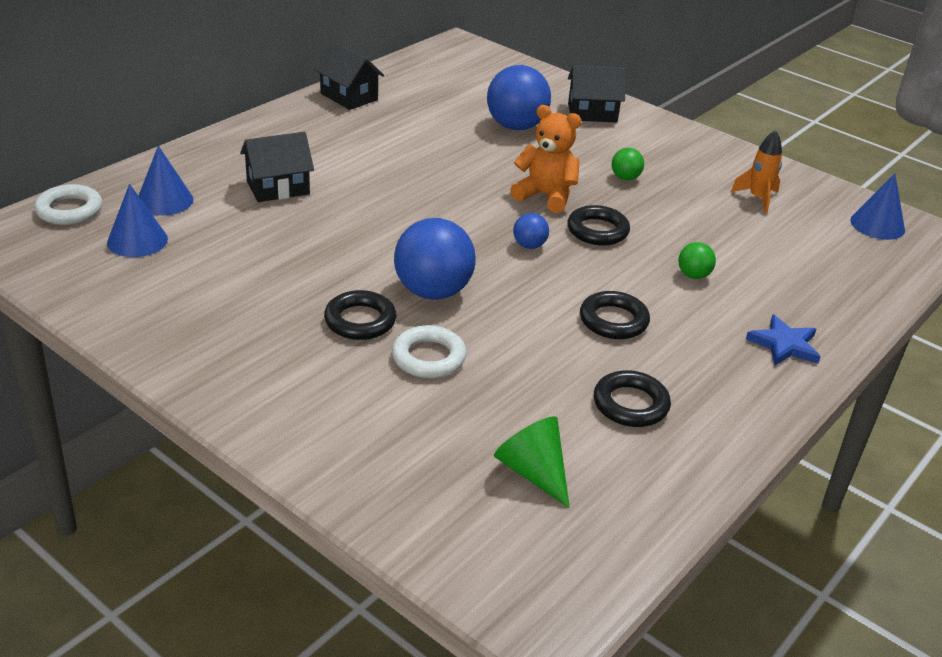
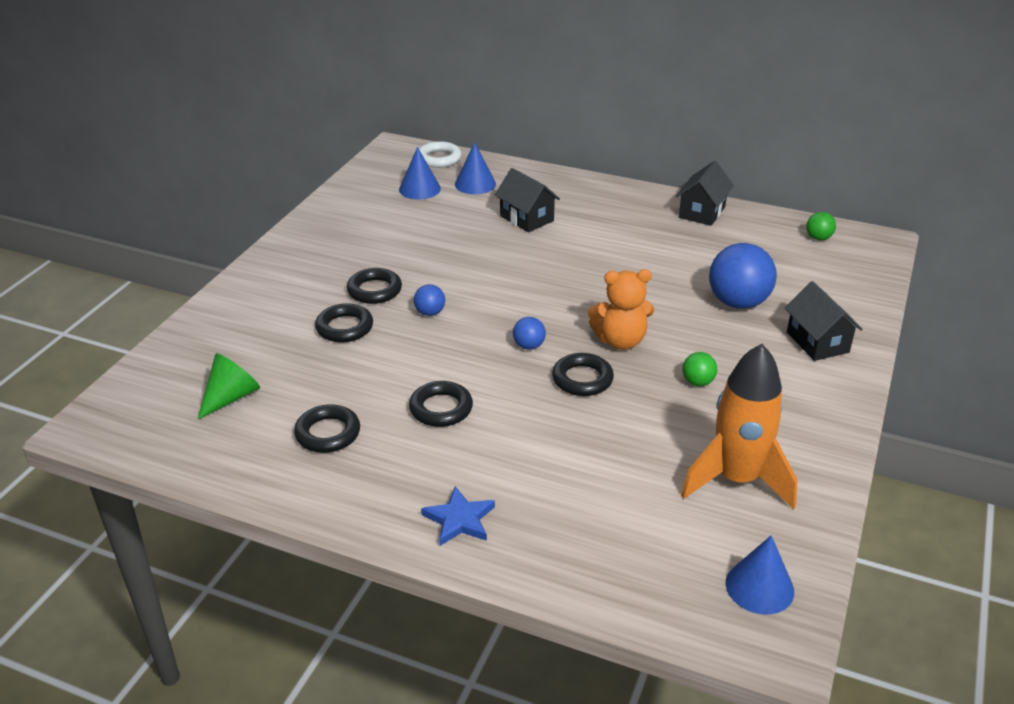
camera: 75 degrees right, 0 degrees up
white ring [392,325,467,378] -> black ring [315,303,373,342]
blue ball [394,218,476,300] -> blue ball [414,284,445,316], size x0.48
orange teddy bear [510,105,582,213] -> orange teddy bear turned 75 degrees clockwise [588,269,654,350]
green ball [678,242,716,279] -> green ball moved to [806,212,836,240]
orange rocket [731,130,782,214] -> orange rocket [681,344,798,509], size x1.91

